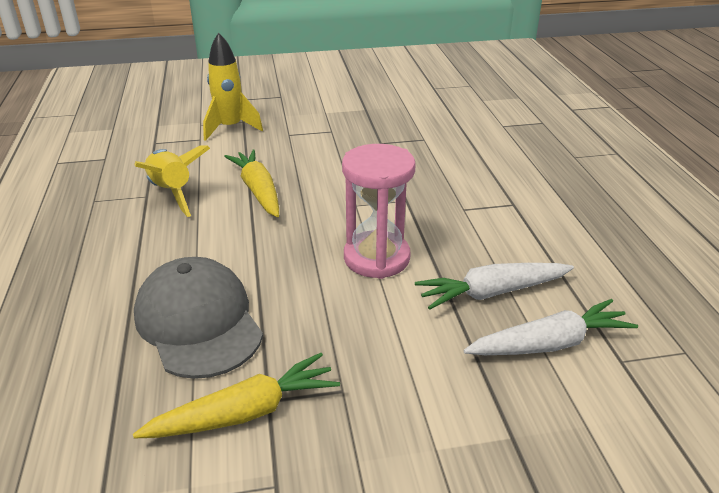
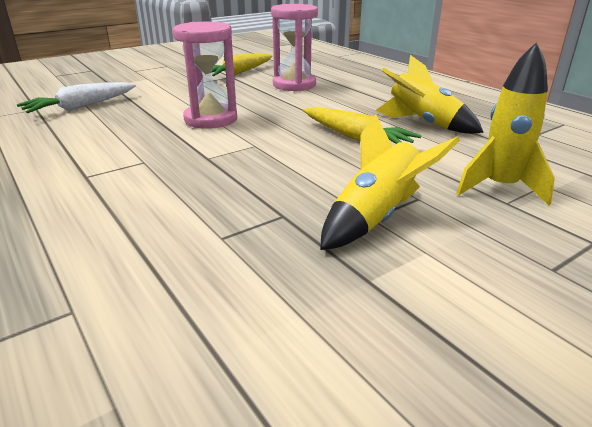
camera: 155 degrees right, 5 degrees down
grey cap [134,257,263,379] -> pink hourglass [271,4,318,91]
white carrot [415,263,574,310] -> none
none -> yellow rocket [320,114,460,250]

